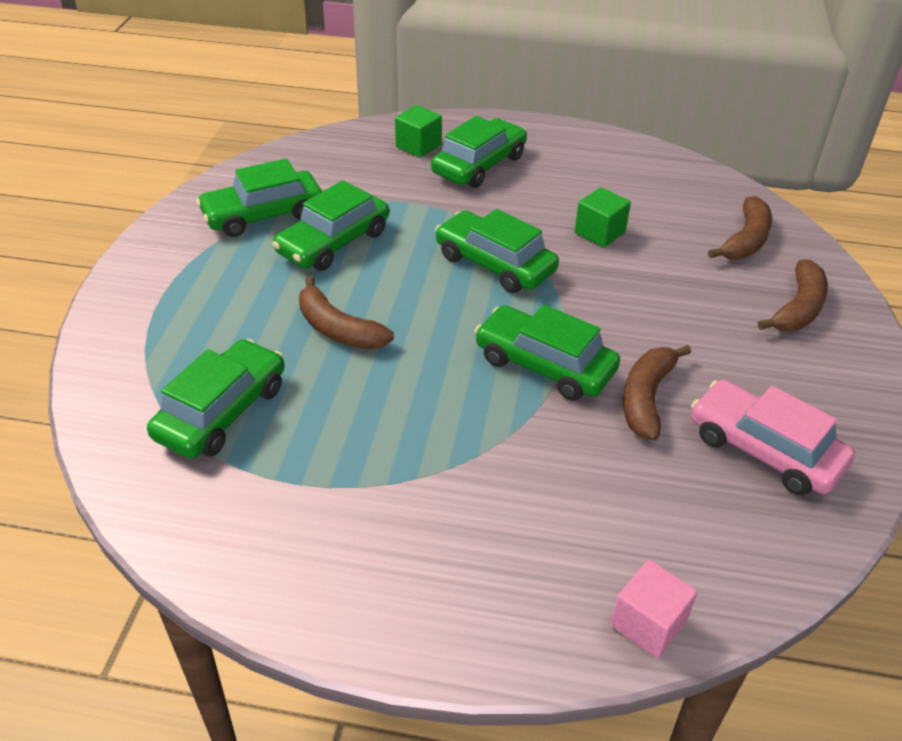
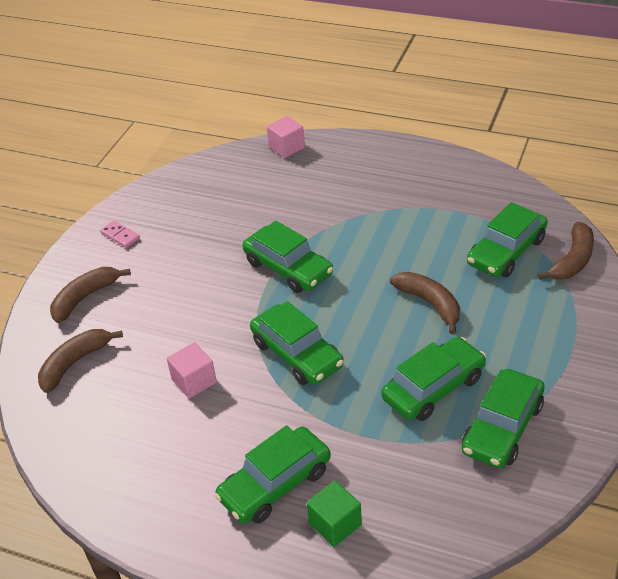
camera: 165 degrees left, 0 degrees up
green car [196,159,322,237] -> green car turned 135 degrees clockwise [462,369,544,468]
green cube [575,187,631,247] -> pink cube [167,342,217,399]
brown banana [623,345,691,440] -> brown banana moved to [538,222,594,280]
pink car [691,380,855,496] -> none
none -> pink domino [100,221,140,248]

